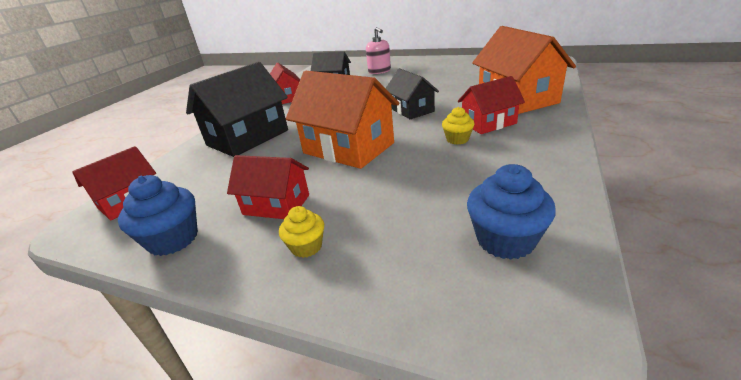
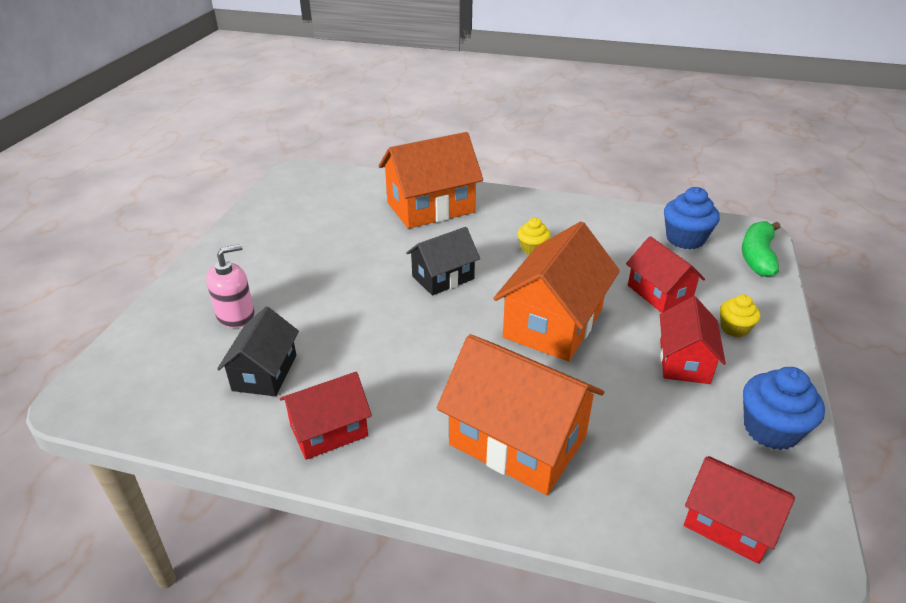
camera: 100 degrees left, 5 degrees up
black house [186,62,288,157] -> orange house [437,334,604,495]
red house [458,76,525,134] -> red house moved to [626,236,705,313]
none -> green banana [742,221,780,277]

